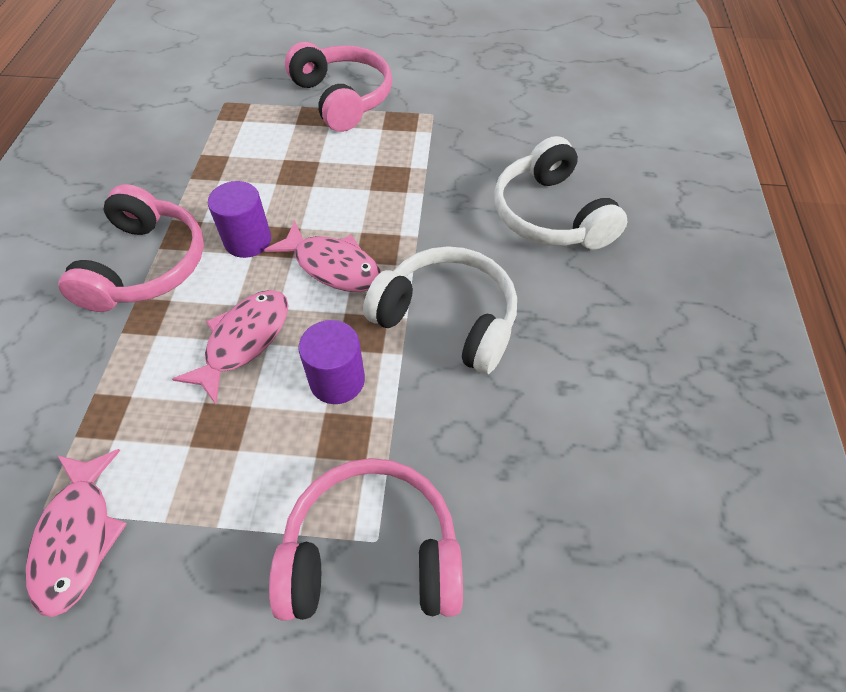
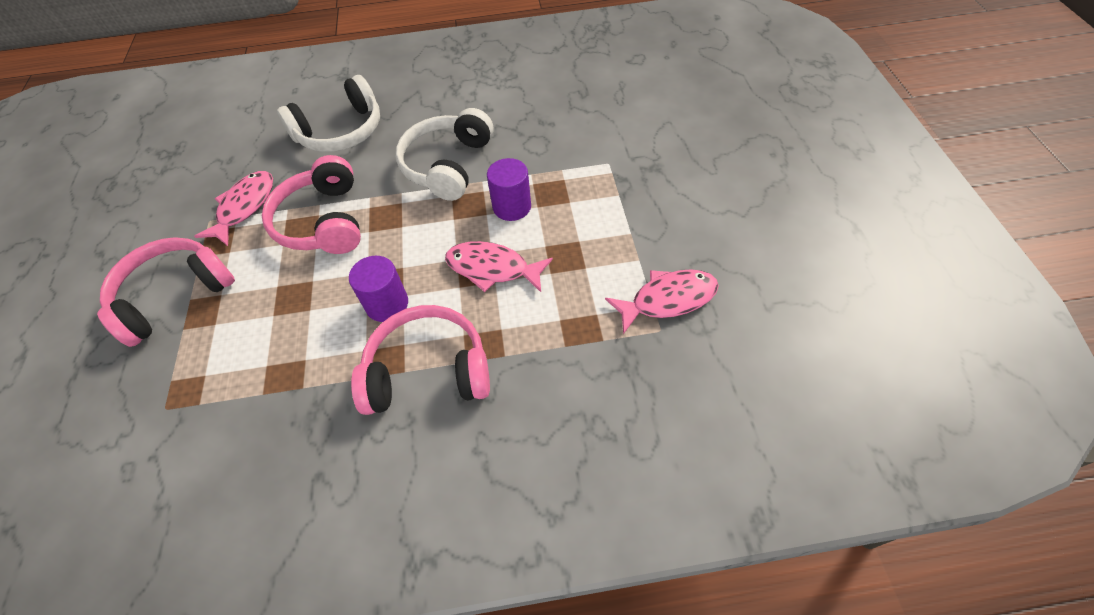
camera: 100 degrees left, 0 degrees up
pink fish [264,220,381,292] -> pink fish moved to [194,171,273,246]
pink headphones [269,458,463,620] -> pink headphones moved to [262,155,361,254]

